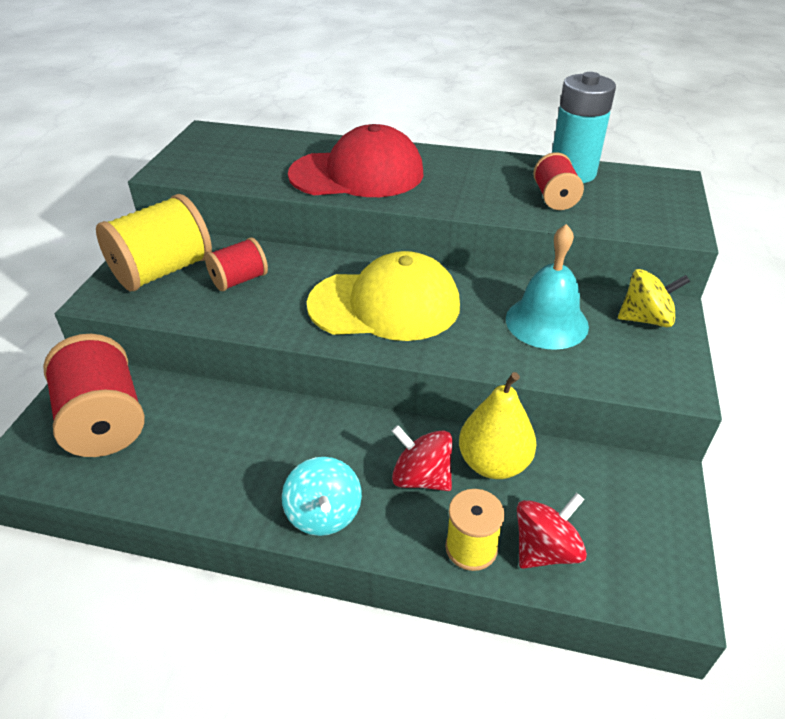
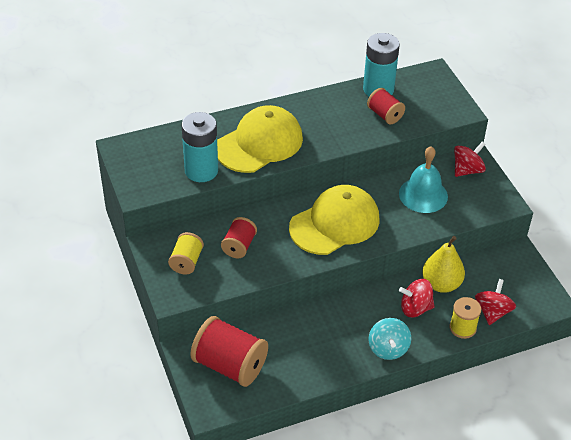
camera: 35 degrees left, 5 degrees up
yellow spool [96,194,212,291] -> yellow spool [168,232,204,275], size x0.56
turquoise spinning top [282,457,362,536] -> turquoise spinning top turned 45 degrees clockwise [368,318,411,360]
red cap [288,124,424,197] -> yellow cap [217,105,303,173]
yellow spinning top [618,269,690,327] -> red spinning top [454,142,486,177]
none -> turquoise battery [181,112,218,182]

